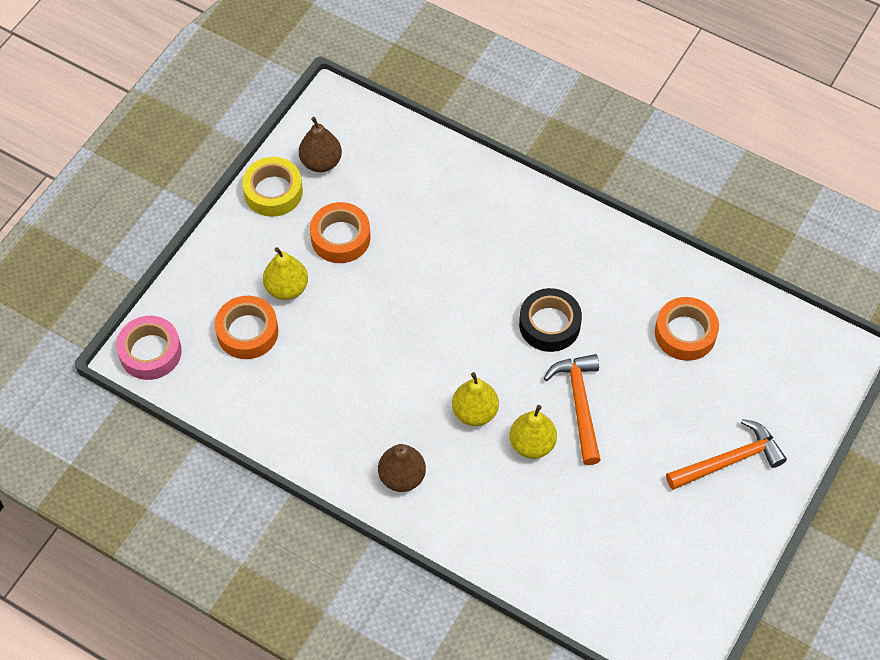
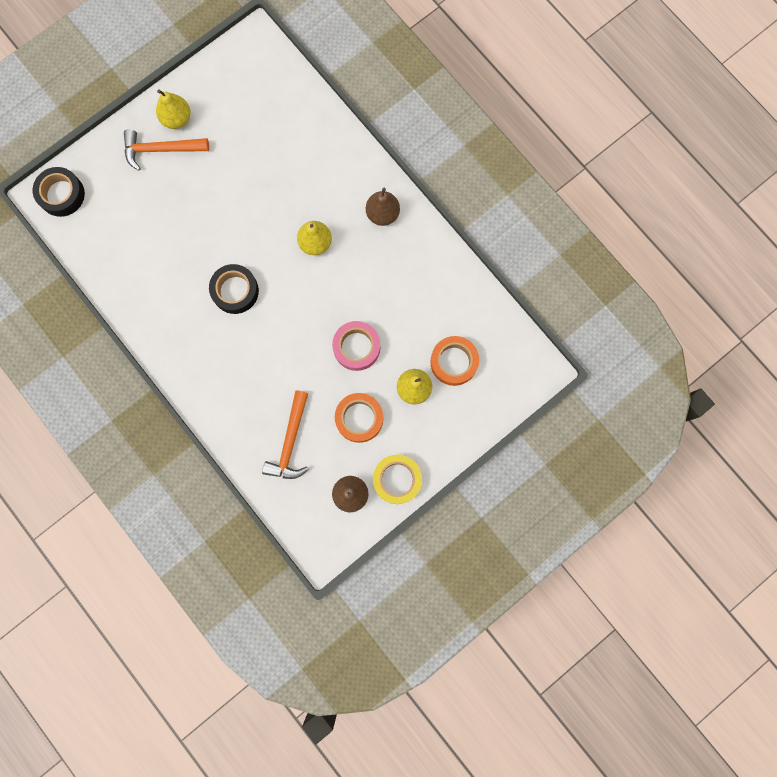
camera: 160 degrees left, 20 degrees up
pink tape [116,316,182,380] -> pink tape moved to [332,321,380,371]
yellow pear [509,405,557,459] -> yellow pear moved to [156,89,191,129]
orange hammer [544,354,601,465] -> orange hammer moved to [262,390,309,479]
orange tape [655,297,719,361] -> none
none -> black tape [33,167,85,217]

